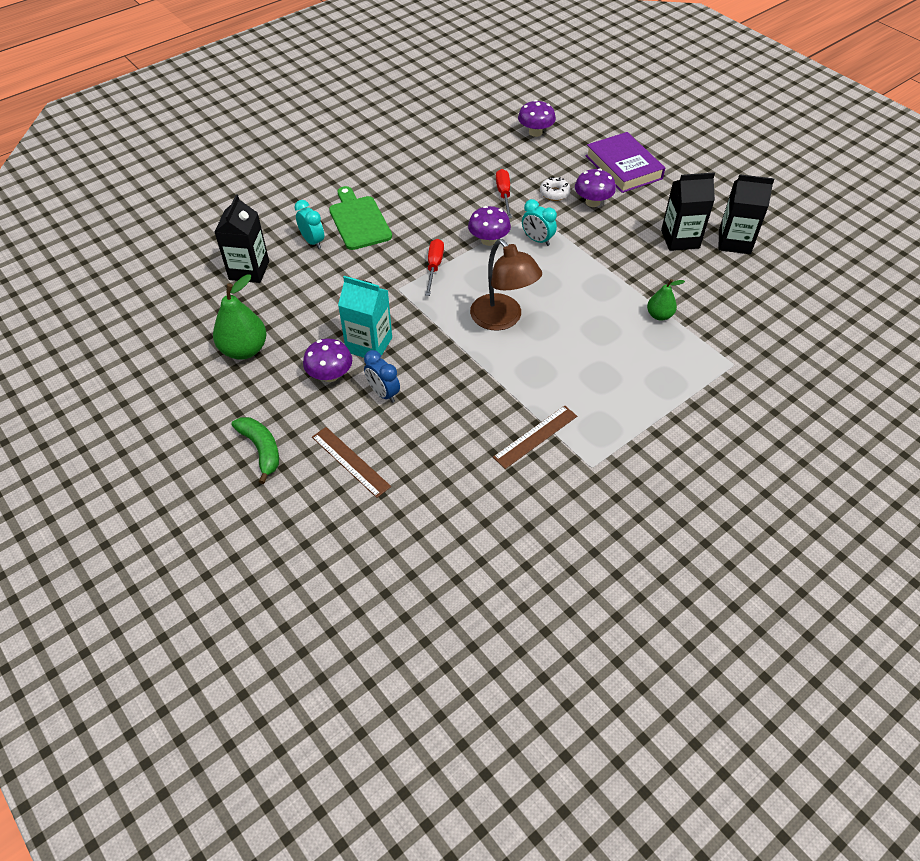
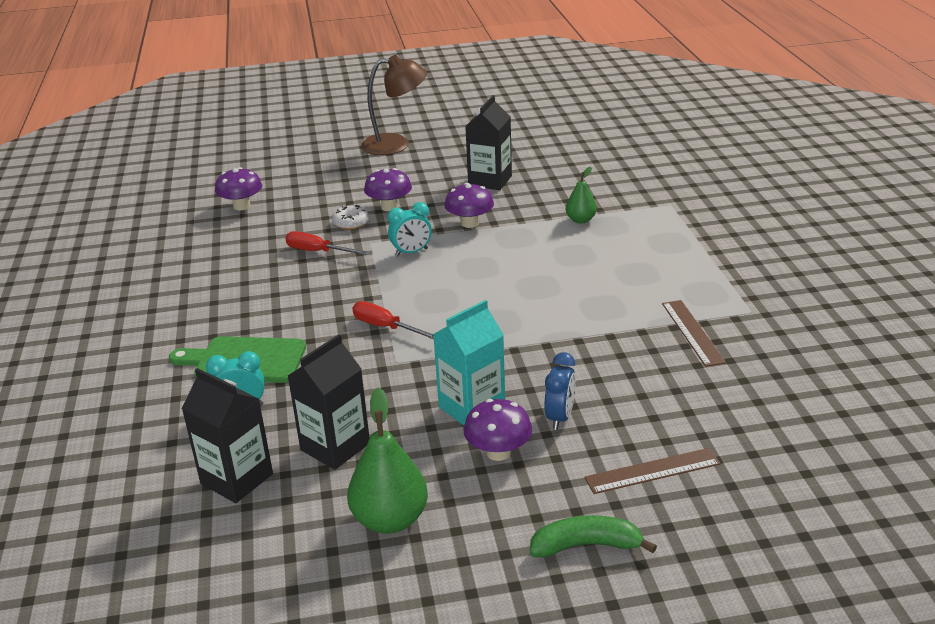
camera: 60 degrees left, 20 degrees down
blue clock [364,350,400,403] -> blue clock turned 60 degrees counterclockwise [544,352,576,430]
purple mushroom [468,206,511,246] -> purple mushroom moved to [445,183,494,228]
brown lamp [470,239,542,331] -> brown lamp moved to [361,55,427,155]
purple book [586,132,665,193] -> none
black carton [719,174,774,254] -> black carton moved to [288,334,370,470]

